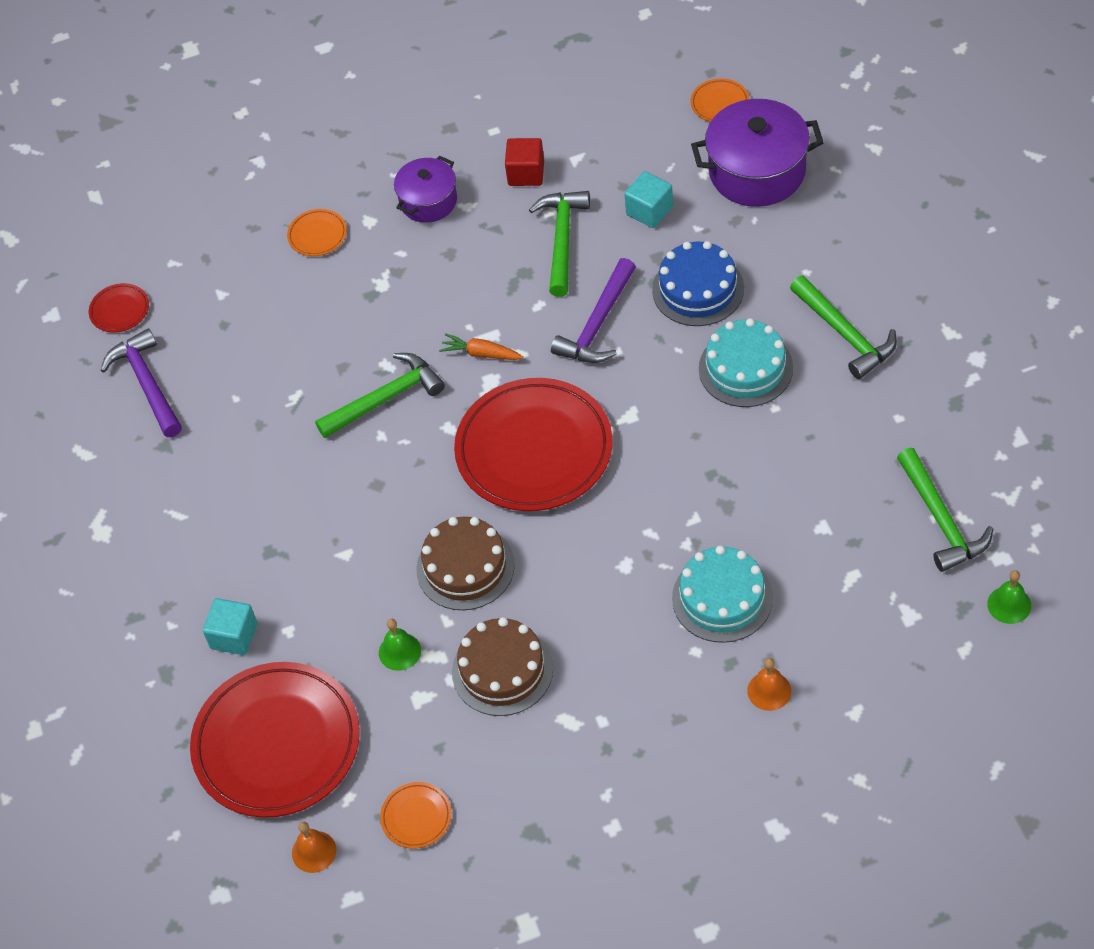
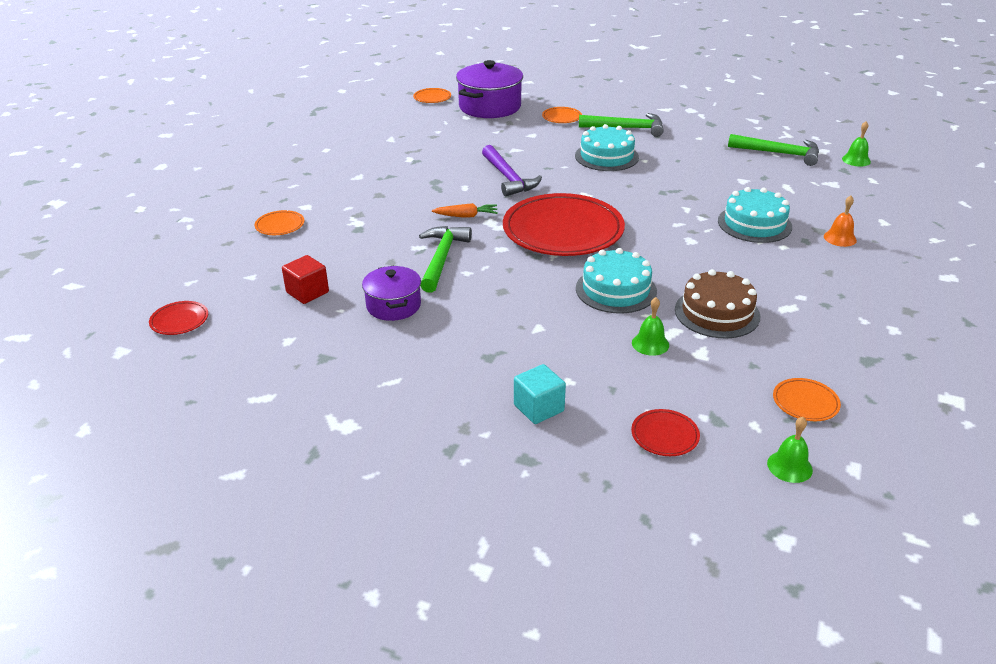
camera: 55 degrees left, 20 degrees down
purple hammer [100,328,182,437] -> none
red plate [190,662,360,818] -> red plate [631,409,700,456], size x0.41
orange bell [292,822,336,873] -> green bell [767,417,813,483]
purple pot [394,156,457,223] -> purple pot moved to [362,266,421,321]
brown cake [416,517,515,610] -> turquoise cake [576,248,657,314]
orange carrot [439,333,524,360] -> orange carrot turned 150 degrees counterclockwise [432,203,498,218]
red cube [505,138,544,186] -> red cube moved to [282,255,329,304]
green hammer [529,191,590,297] -> none
turquoise cube [624,171,673,228] -> none
blue cake [652,241,744,326] -> none
none -> orange plate [542,107,582,123]

